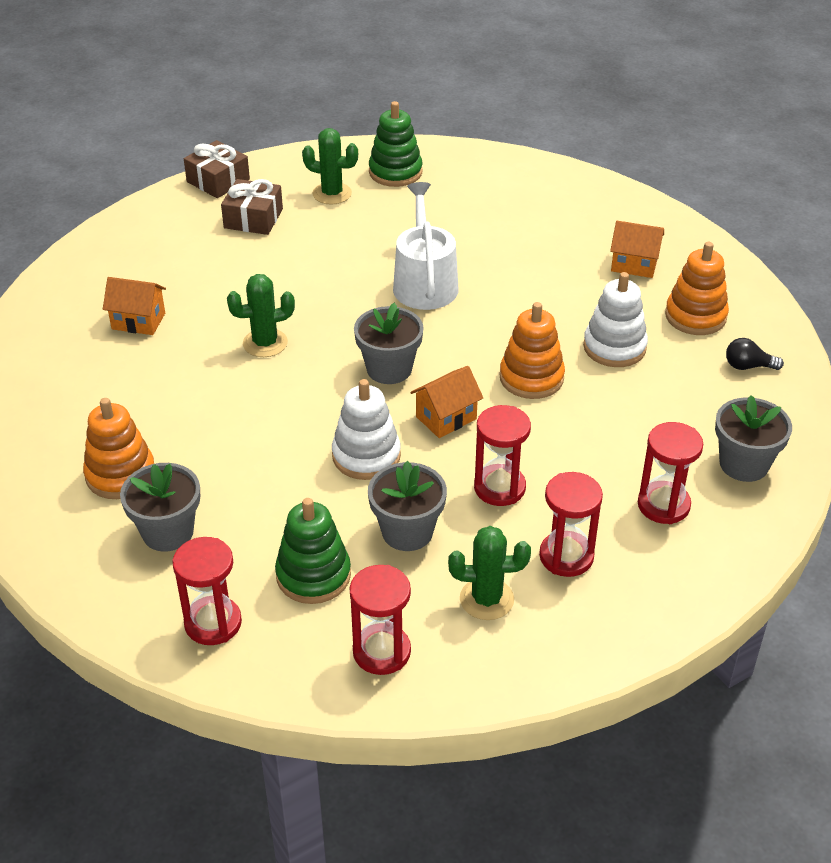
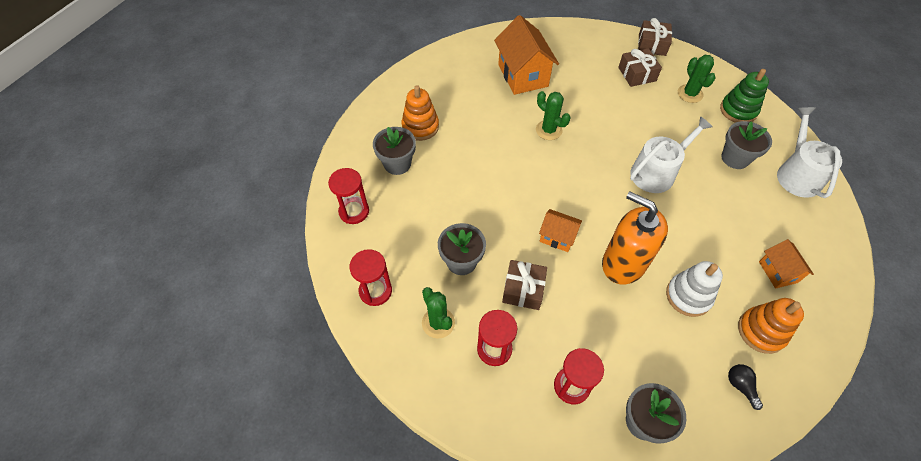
camera: 60 degrees right, 15 degrees up
orange house [103,277,166,335] -> orange house [494,15,559,95], size x1.83
green stacking toy [275,498,351,604] -> none
white stacking toy [332,379,401,480] -> none
grey flower pot [354,303,424,384] -> grey flower pot moved to [721,121,772,169]
red hourglass [474,405,531,506] -> brown gift [502,260,547,310]
orange stacking toy [500,302,565,399] -> orange soap dispenser [602,192,668,284]
none -> white watering can [777,107,842,198]

